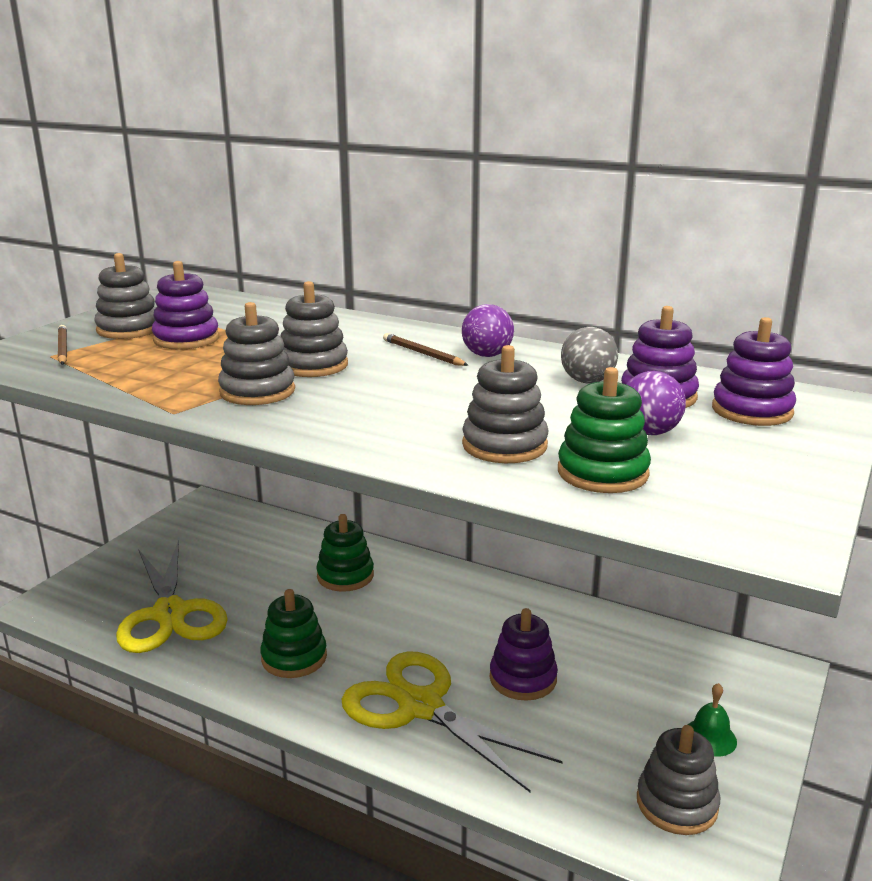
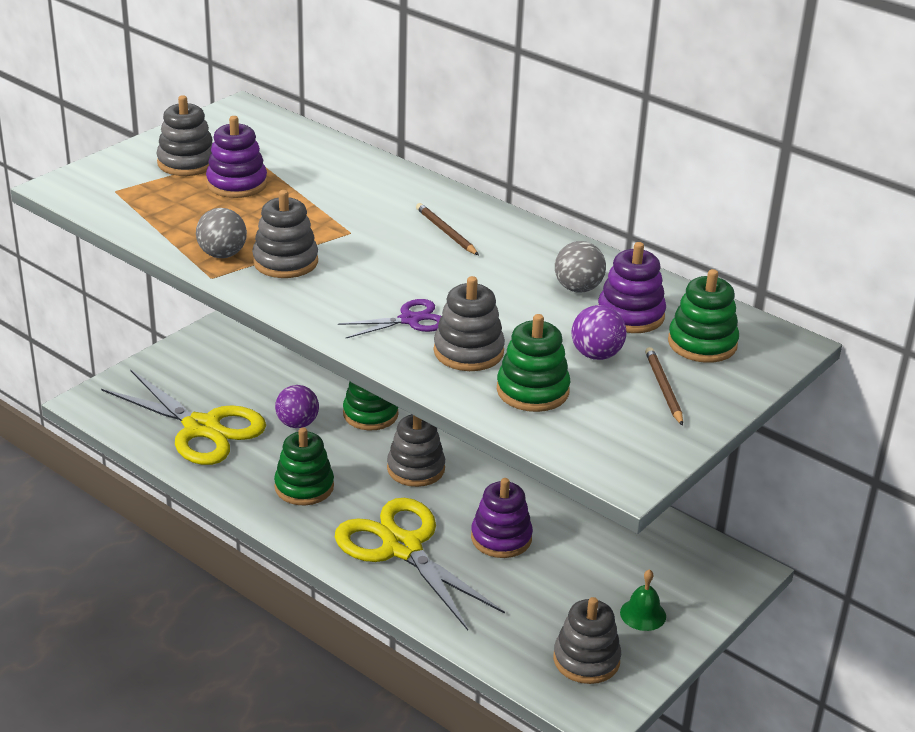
camera: 10 degrees right, 10 degrees up
brown pencil [58,325,67,365] -> brown pencil moved to [645,347,683,426]
yellow scissors [116,540,228,653] -> yellow scissors turned 45 degrees counterclockwise [101,369,266,465]
grey stacking toy [280,281,348,377] -> grey stacking toy moved to [387,415,445,487]
purple ball [462,304,514,357] -> purple ball moved to [275,385,319,428]
purple stacking toy [712,317,796,426] -> green stacking toy [668,269,739,363]
none -> grey ball [196,208,247,258]
none -> purple scissors [338,299,441,339]

